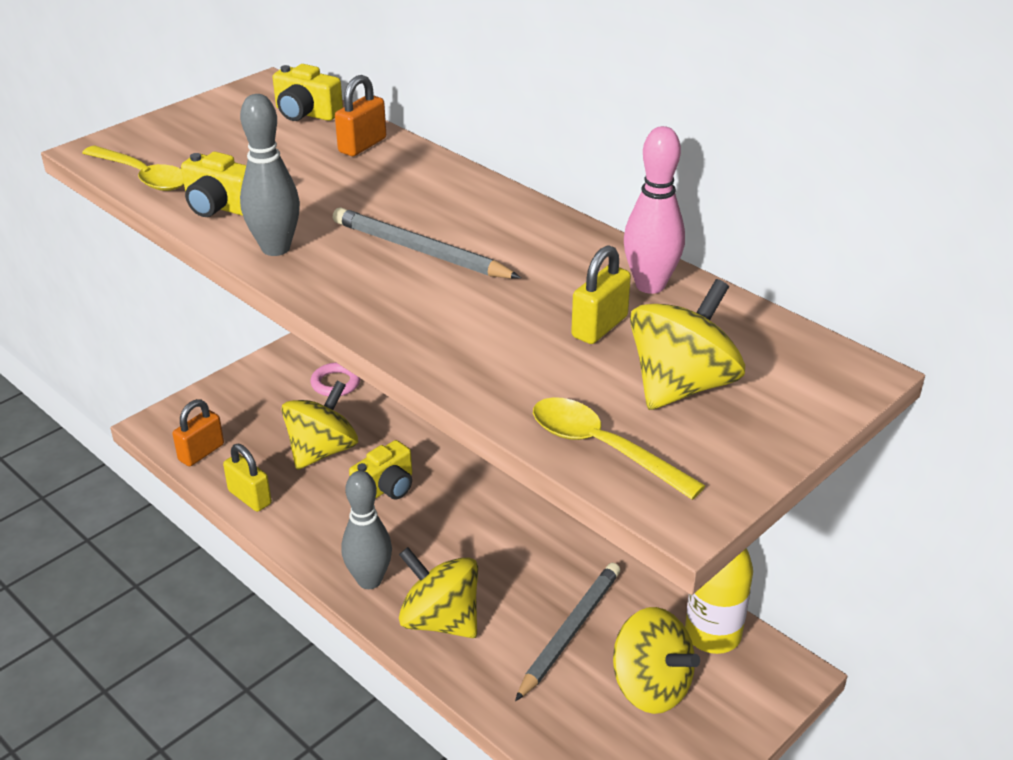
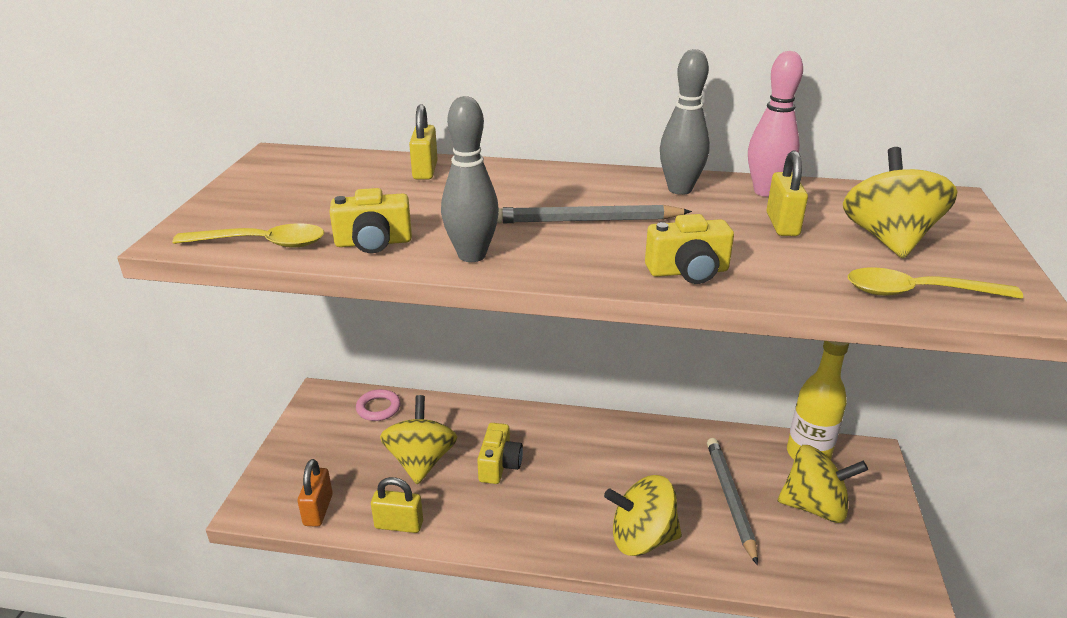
camera: 35 degrees left, 5 degrees down
yellow camera [273,64,343,121] -> yellow camera moved to [645,214,734,284]
orange padlock [335,75,386,156] -> yellow padlock [409,104,438,179]
grey bowling pin [341,471,392,589] -> grey bowling pin moved to [660,49,710,195]

